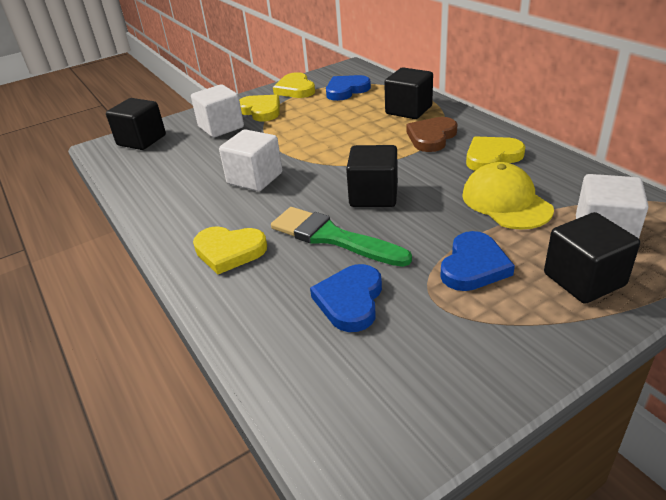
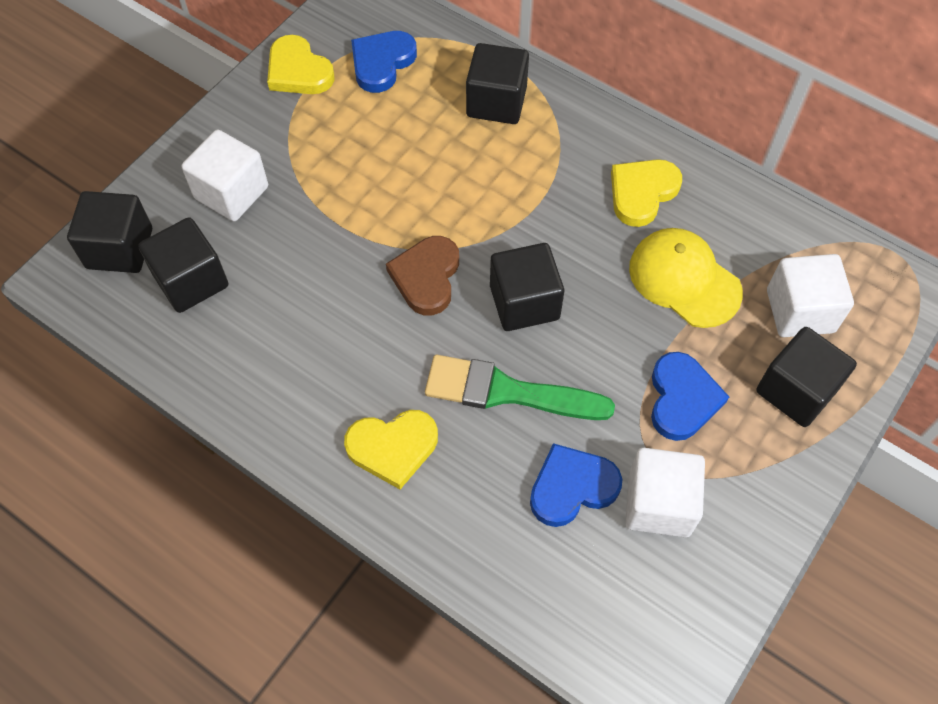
camera: 25 degrees left, 25 degrees up
white cube [219,129,282,191] -> white cube moved to [625,448,705,537]
yellow heart [239,95,280,121] -> none
blue heart [310,264,382,332] -> blue heart turned 75 degrees clockwise [530,443,622,527]
brown heart [407,117,458,152] -> brown heart moved to [386,236,459,315]
none -> black cube [138,217,228,313]

